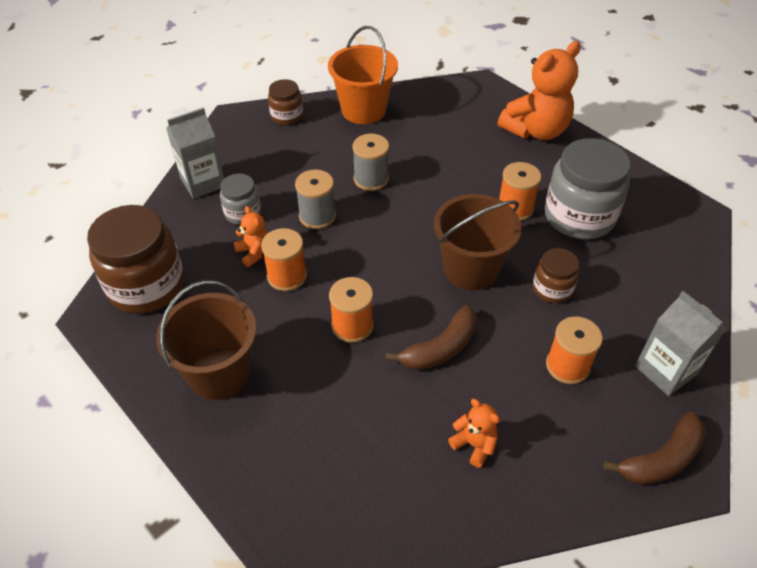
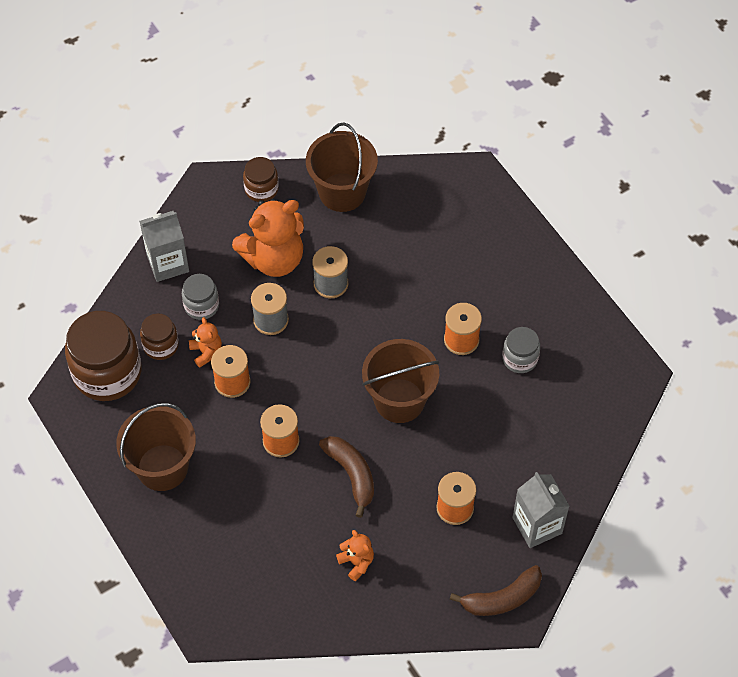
camera: 10 degrees right, 10 degrees up
orange bucket [328,26,398,124] -> brown bucket [306,123,378,212]
brown banana [386,305,477,370] -> brown banana turned 90 degrees counterclockwise [319,436,374,518]
orange teddy bear [498,41,581,140] -> orange teddy bear moved to [232,199,304,277]
brown jar [533,248,579,303] -> brown jar moved to [140,314,179,360]
grey jar [545,138,631,239] -> grey jar [502,327,540,373], size x0.52

